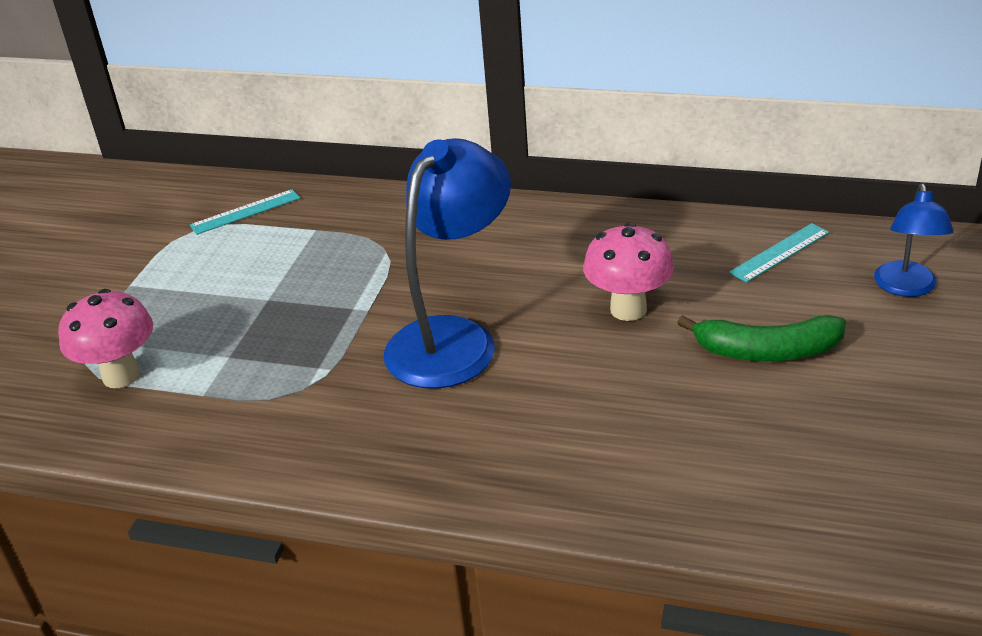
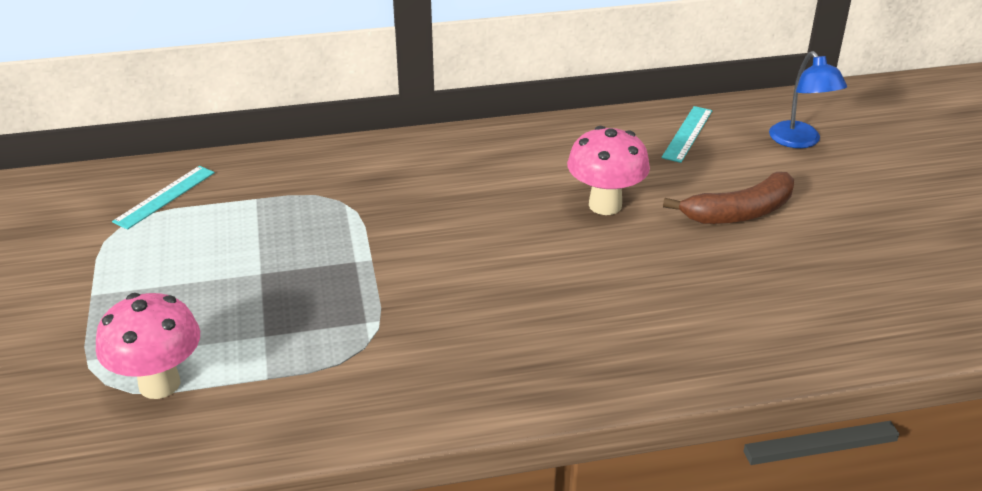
camera: 30 degrees left, 0 degrees up
blue lamp [384,138,511,389] -> none
green banana [677,315,846,361] -> brown banana [663,172,794,224]

